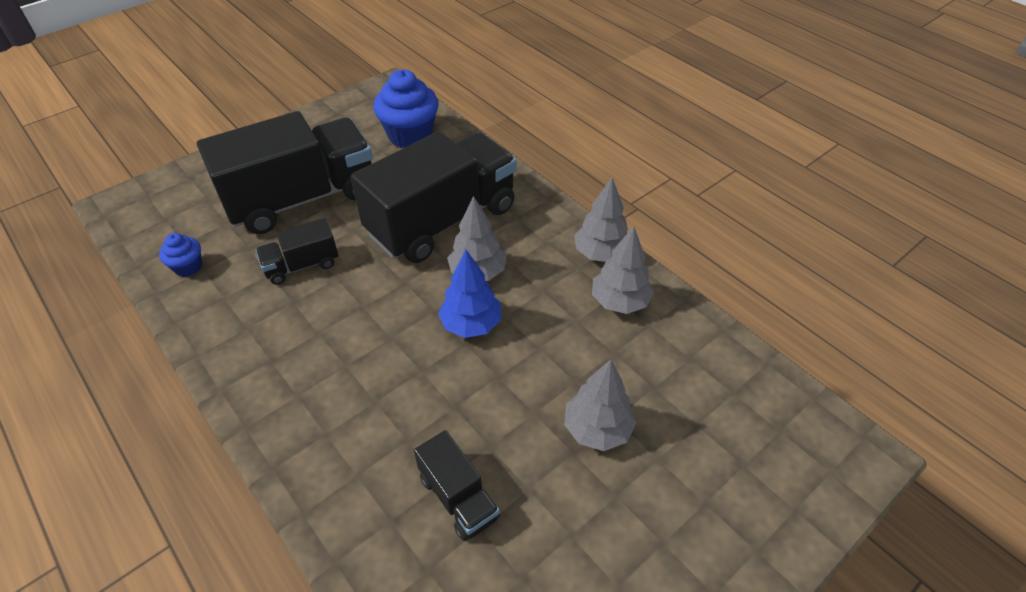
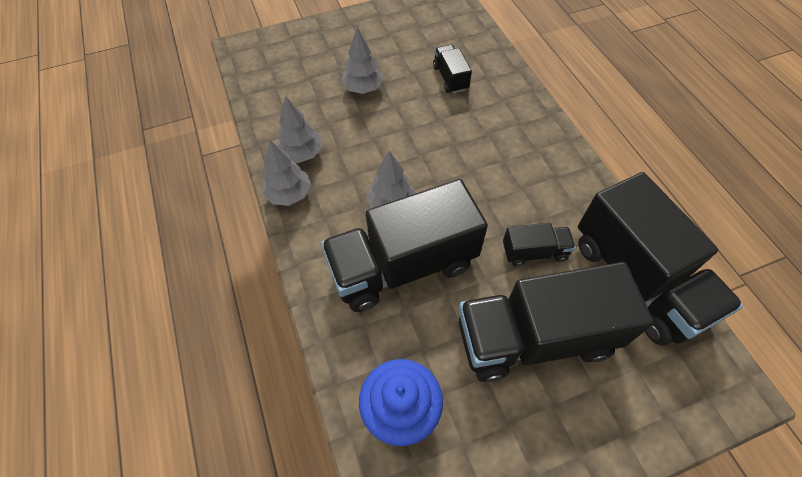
camera: 160 degrees left, 10 degrees up
blue cupcake [159,233,202,277] -> black truck [578,172,743,346]
blue tree [438,250,501,338] -> none

